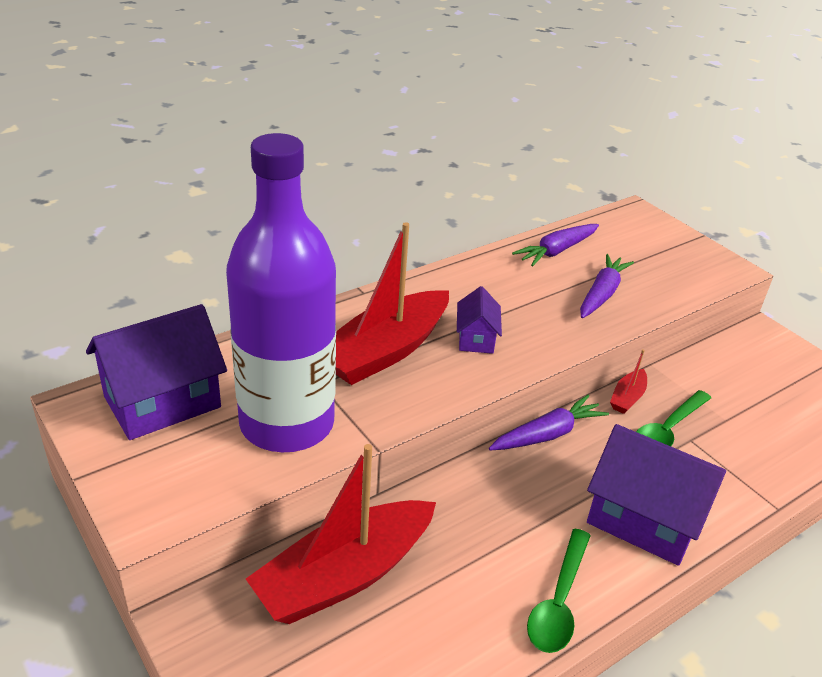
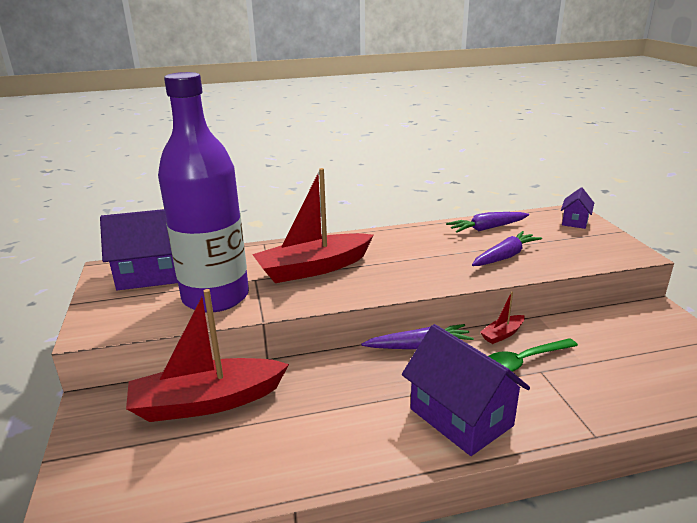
camera: 25 degrees right, 10 degrees down
purple house [457,286,502,354] -> purple house moved to [561,188,594,229]
green spoon [527,529,591,653] -> none

